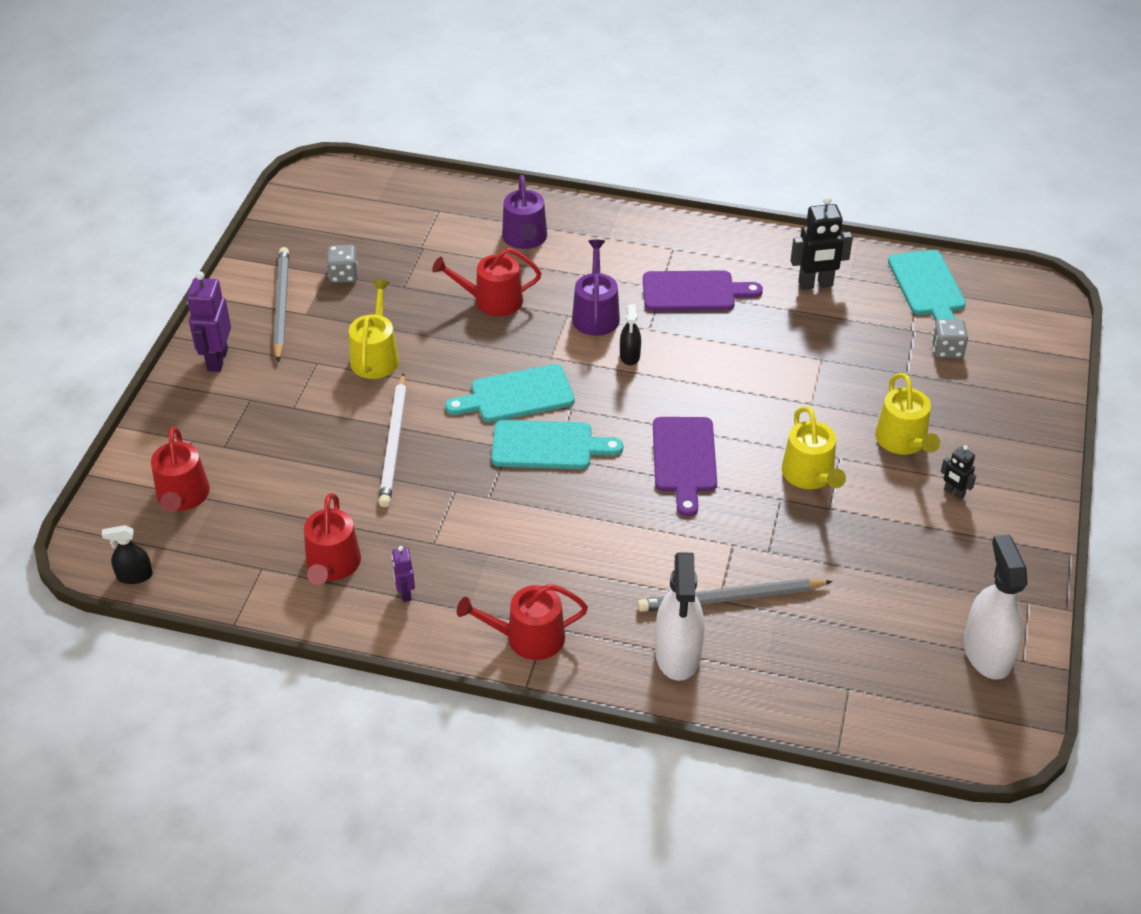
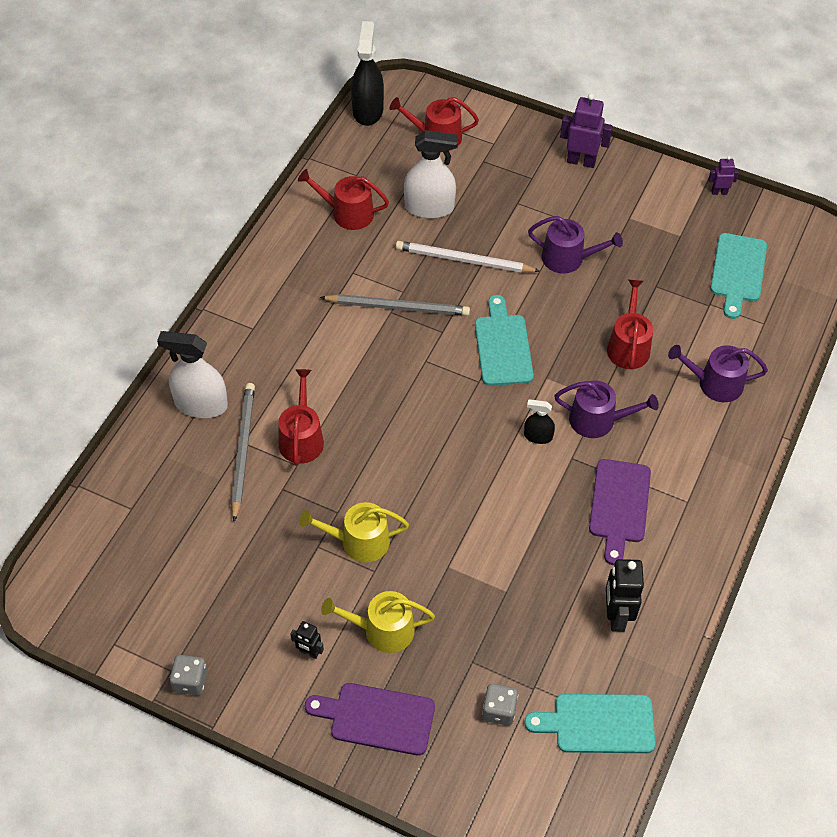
camera: 100 degrees right, 10 degrees up
black spray bottle [102,525,153,584] -> black spray bottle [351,21,384,126], size x1.90
grey pencil [273,247,289,362] -> grey pencil moved to [320,294,470,316]
grey dice [326,245,358,283] -> grey dice moved to [170,655,207,695]
yellow watering can [349,280,399,379] -> purple watering can [528,216,623,273]
purple robot [392,546,415,602] -> purple robot moved to [708,156,739,195]
red watering can [457,584,588,660] -> red watering can moved to [278,369,324,465]
turquoise cutting board [491,420,623,469] -> turquoise cutting board moved to [710,233,767,319]
purple cutting board [653,417,717,517] -> purple cutting board moved to [305,683,435,755]
black robot [941,445,976,500] -> black robot turned 120 degrees counterclockwise [290,621,324,659]
white spray bottle [964,534,1028,680] -> white spray bottle moved to [404,130,458,219]

